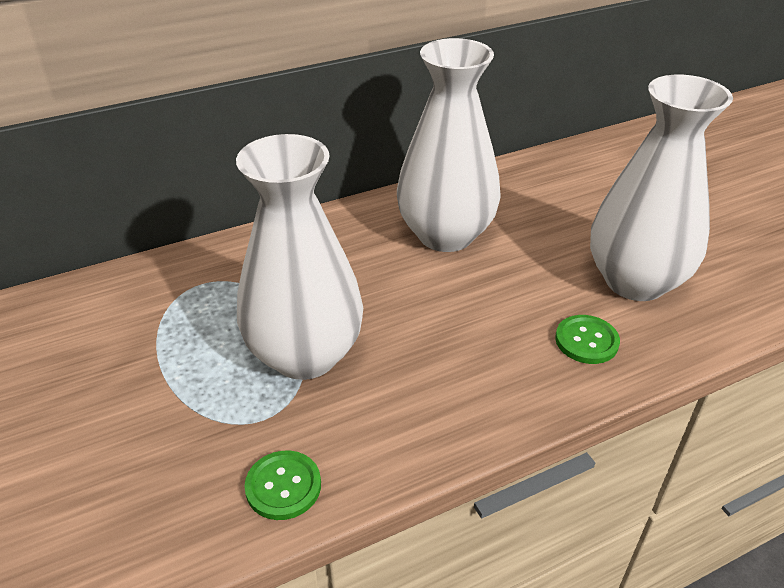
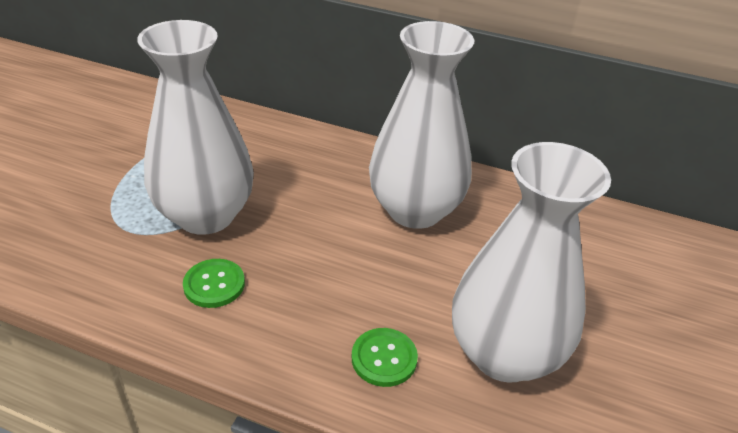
camera: 45 degrees right, 0 degrees up
green button [244,450,321,520] -> green button moved to [183,259,245,308]

